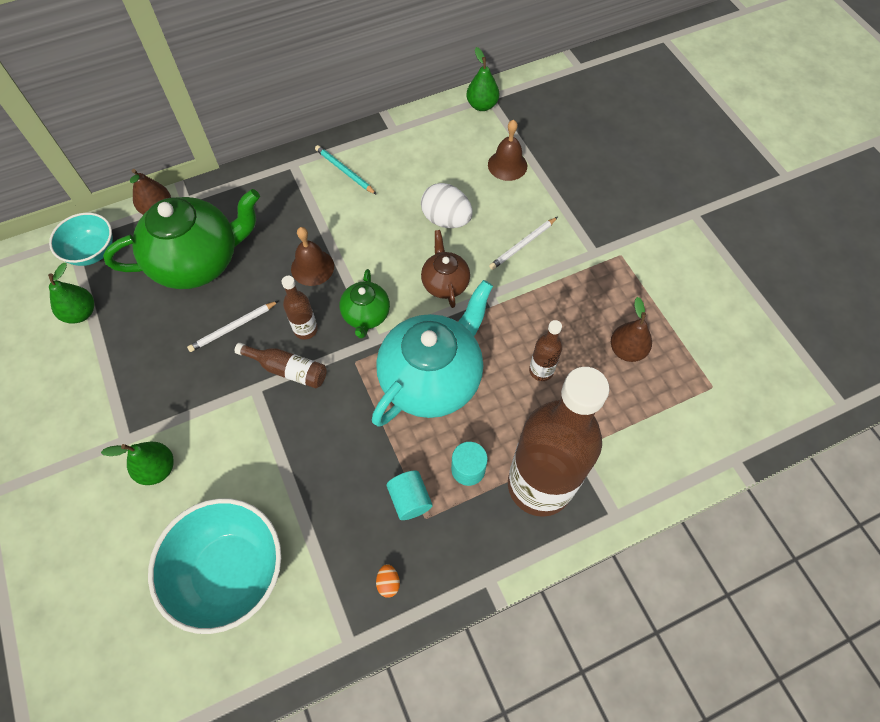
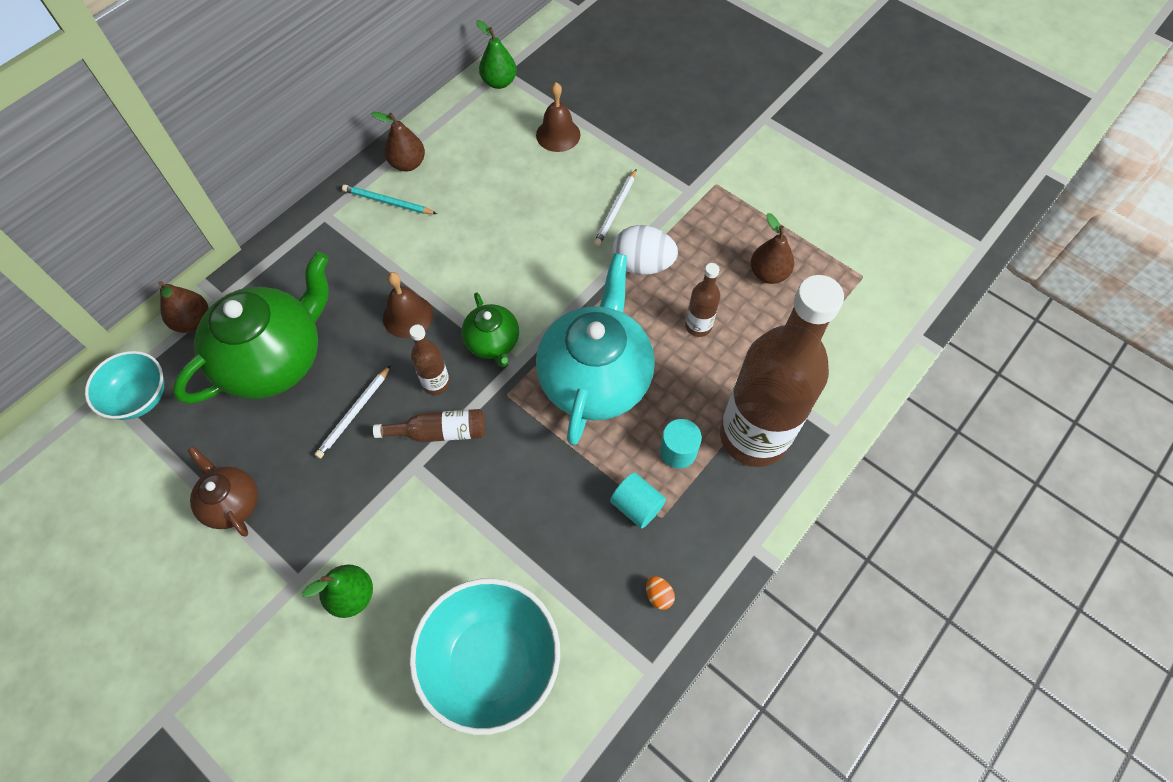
camera: 25 degrees left, 0 degrees up
green pear [48,263,94,323] -> none
white egg [421,183,473,228] -> white egg moved to [613,225,678,275]
brown teapot [421,230,470,308] -> brown teapot moved to [188,446,258,536]
none -> brown pear [371,112,425,171]

